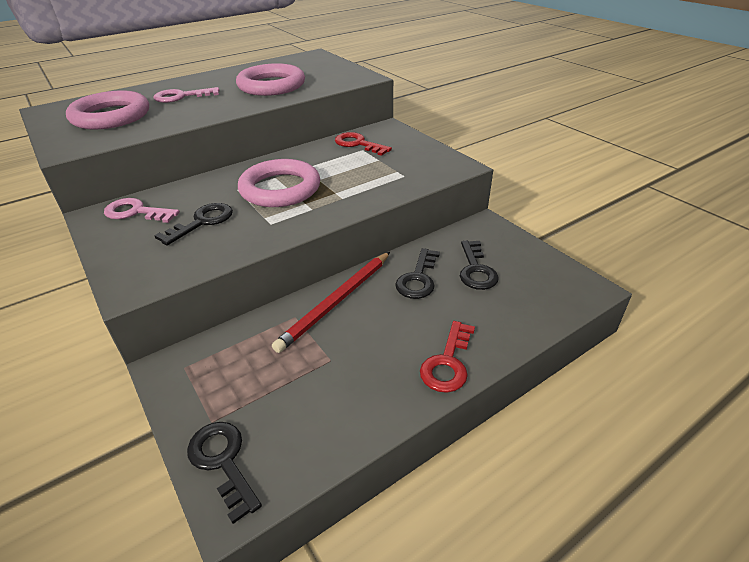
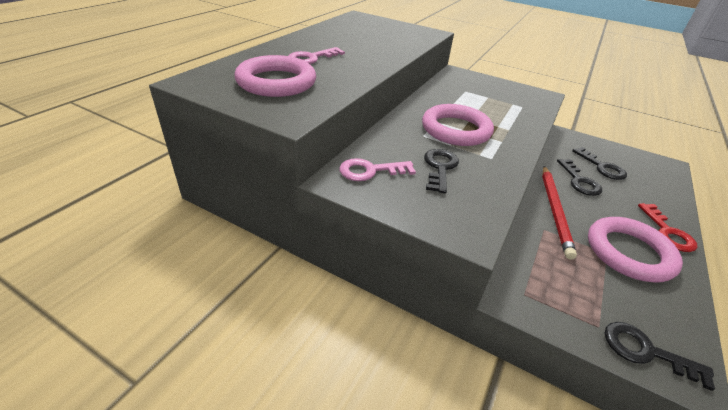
camera: 30 degrees left, 0 degrees up
pink ring [236,63,305,96] -> pink ring moved to [588,217,683,283]
red key [335,132,392,156] -> none

